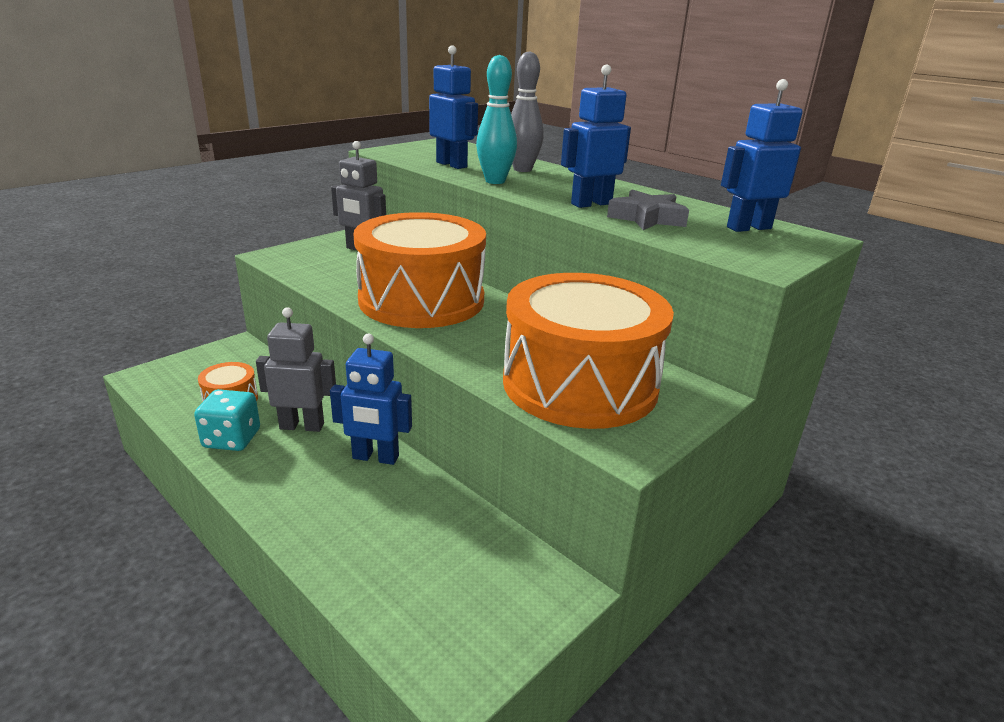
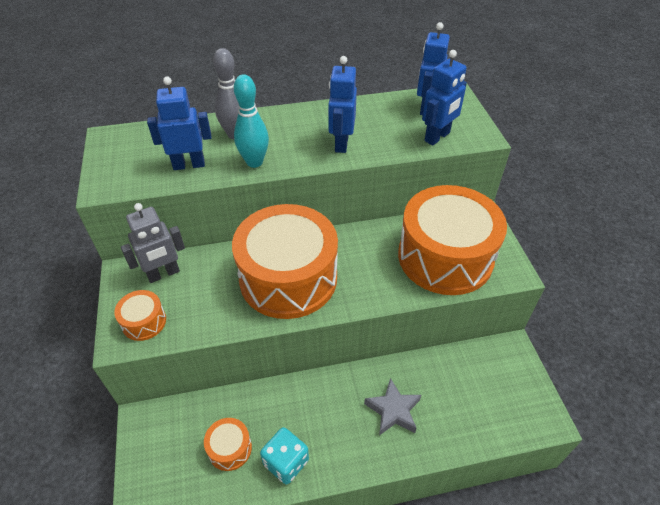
camera: 55 degrees left, 20 degrees up
grey robot [256,307,336,432] -> none
blue robot [330,334,412,465] -> blue robot moved to [422,50,467,145]
grey star [607,189,689,230] -> grey star moved to [364,378,421,435]
none -> orange drum [114,290,166,341]

